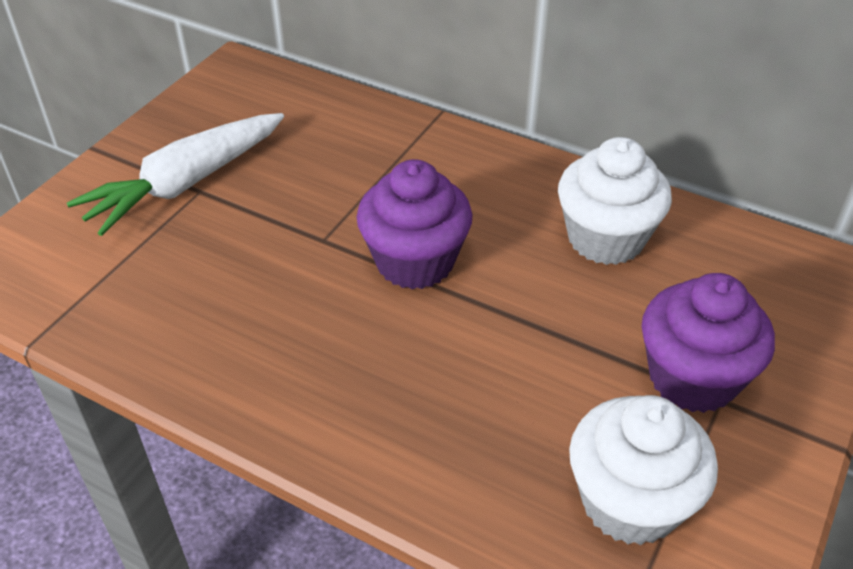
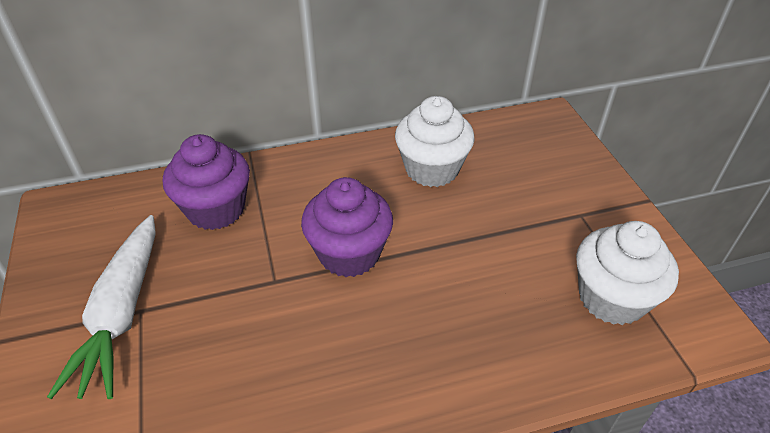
camera: 45 degrees left, 0 degrees up
purple cupcake [642,273,775,413] -> purple cupcake moved to [163,134,250,230]

